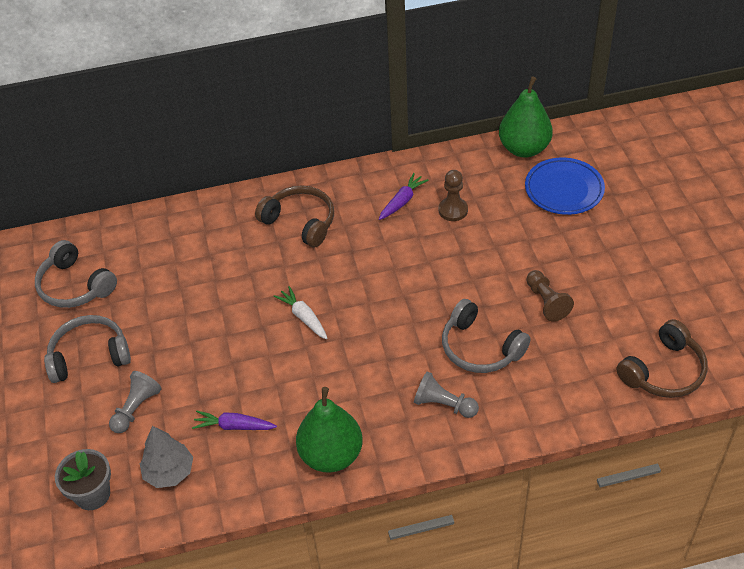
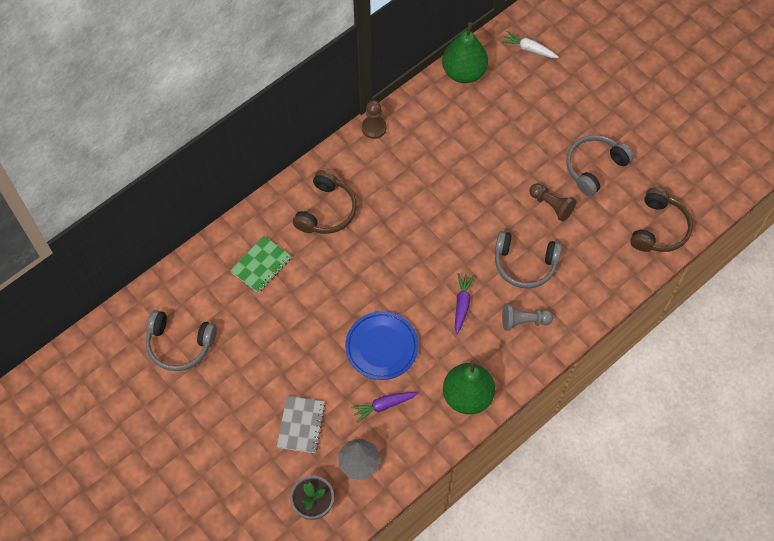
camera: 30 degrees left, 15 degrees up
grey headphones [44,315,131,383] -> grey headphones moved to [566,135,634,196]
grey pawn [109,371,162,433] -> grey notebook [277,396,326,453]
brown headphones [255,185,334,247] -> brown headphones turned 105 degrees clockwise [293,170,357,234]
white carrot [274,286,328,339] -> white carrot moved to [501,31,559,58]
purple carrot [379,173,428,220] -> purple carrot moved to [455,273,474,334]
brown pawn [438,170,468,221] -> brown pawn moved to [362,100,386,139]
blue plate [525,158,605,215] -> blue plate moved to [345,311,418,380]
none -> green notebook [230,236,292,293]

